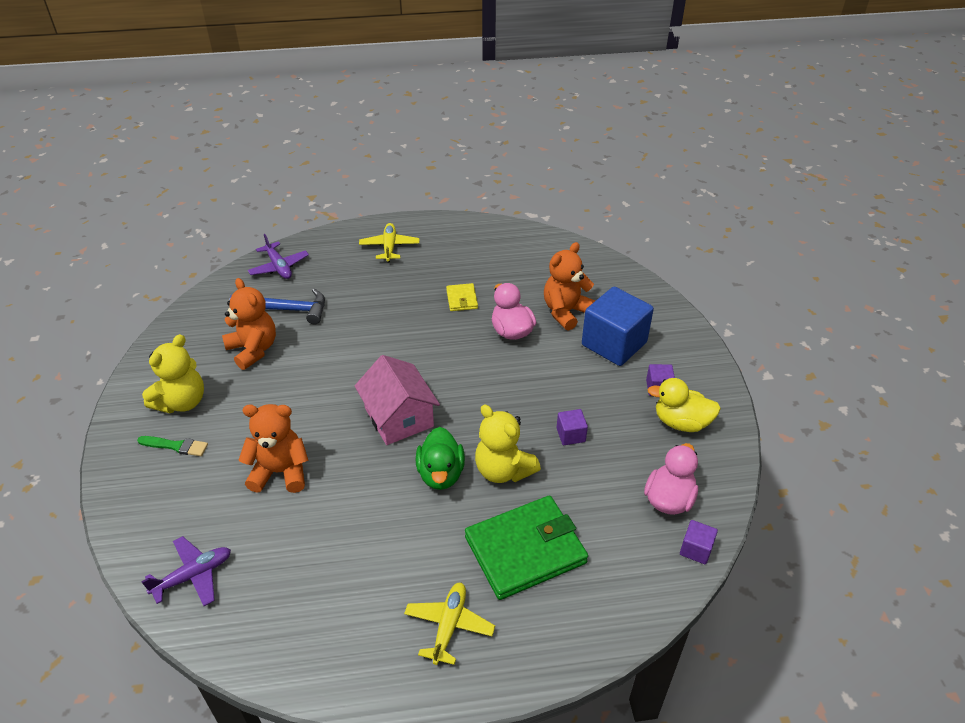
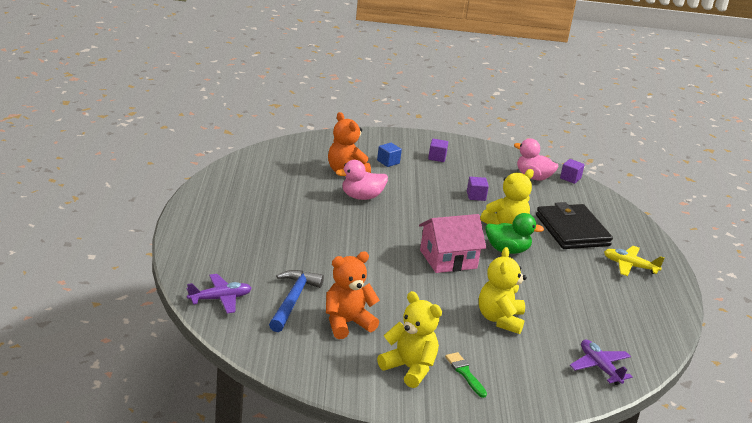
camera: 85 degrees left, 15 degrees down
green brush [137,436,208,456] -> green brush turned 45 degrees counterclockwise [445,352,487,398]
orange teddy bear [238,404,309,493] -> yellow teddy bear [479,247,527,334]
yellow plane [359,223,419,262] -> none
yellow wallet [446,283,478,311] -> none
green wallet [465,496,588,600] -> black wallet [536,202,613,249]
blue cube [582,287,654,366] -> blue cube [377,143,402,167], size x0.45
yellow duck [647,378,721,432] -> none

